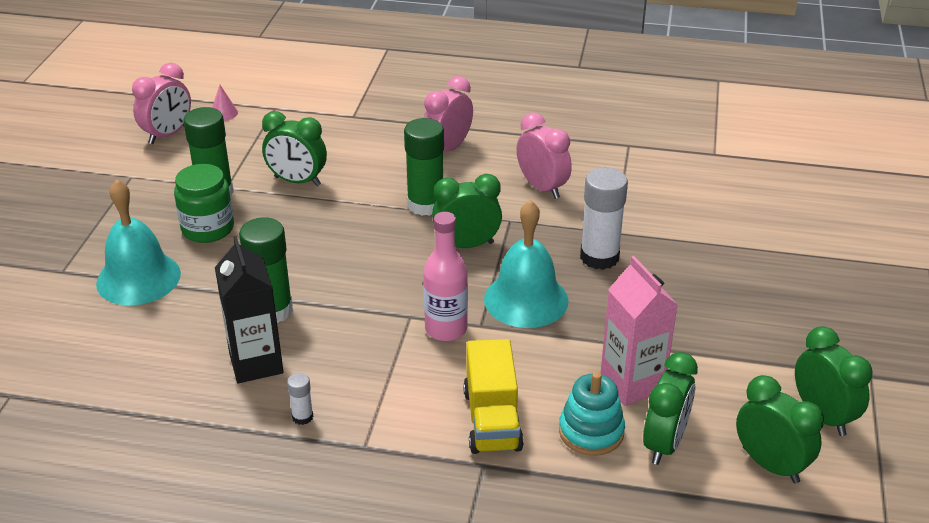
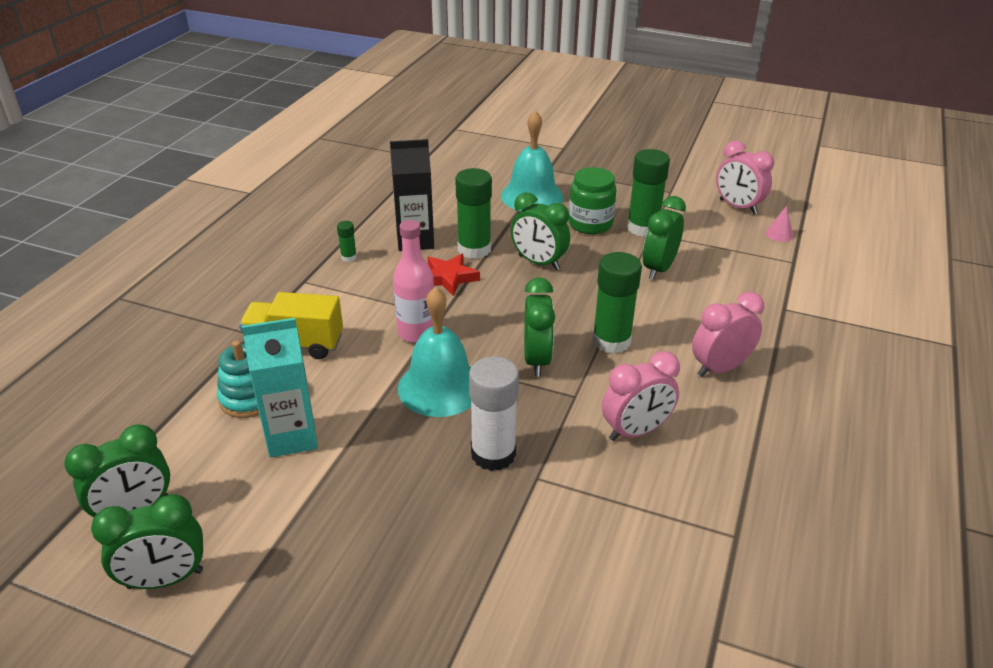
camera: 100 degrees right, 0 degrees up
white glue stick [287,373,313,425] -> green glue stick [337,221,357,262]
pink clock [424,76,473,152] -> pink clock turned 75 degrees counterclockwise [692,292,764,377]
pink carton [600,256,678,406] -> turquoise carton [242,318,318,457]
green clock [643,352,698,465] -> green clock moved to [511,192,570,270]
none -> red star [428,254,480,296]

